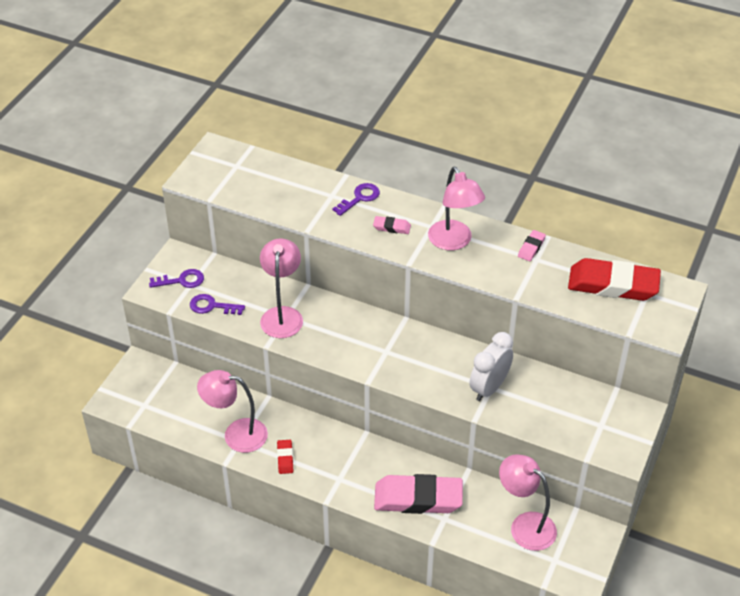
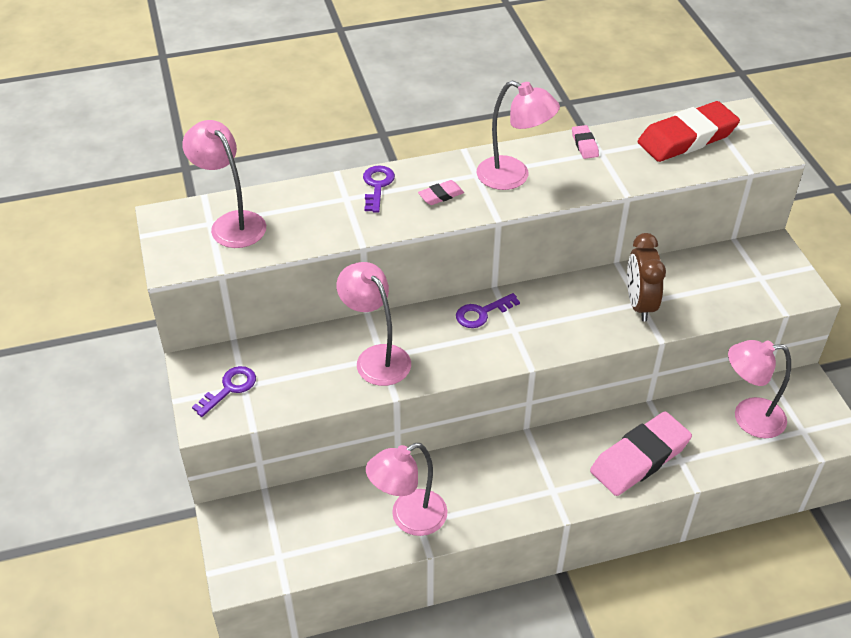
camera: 40 degrees left, 0 degrees up
purple key [190,294,245,315] -> purple key moved to [456,293,520,328]
red eraser [277,440,294,474] -> none
white clock [470,332,513,401] -> brown clock [627,233,666,321]
none -> pink lamp [182,120,266,248]

